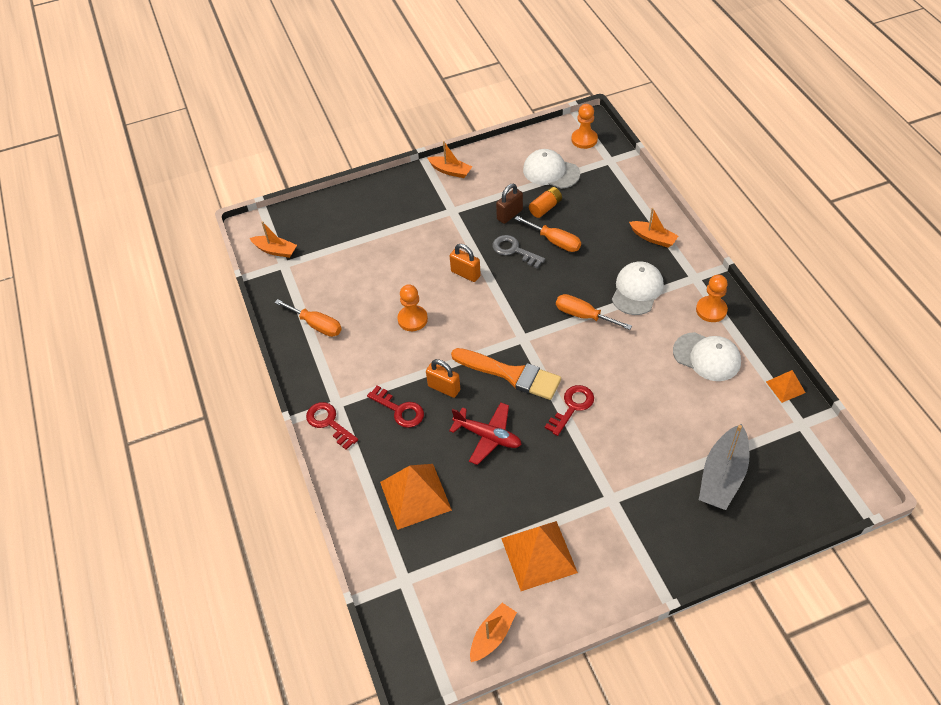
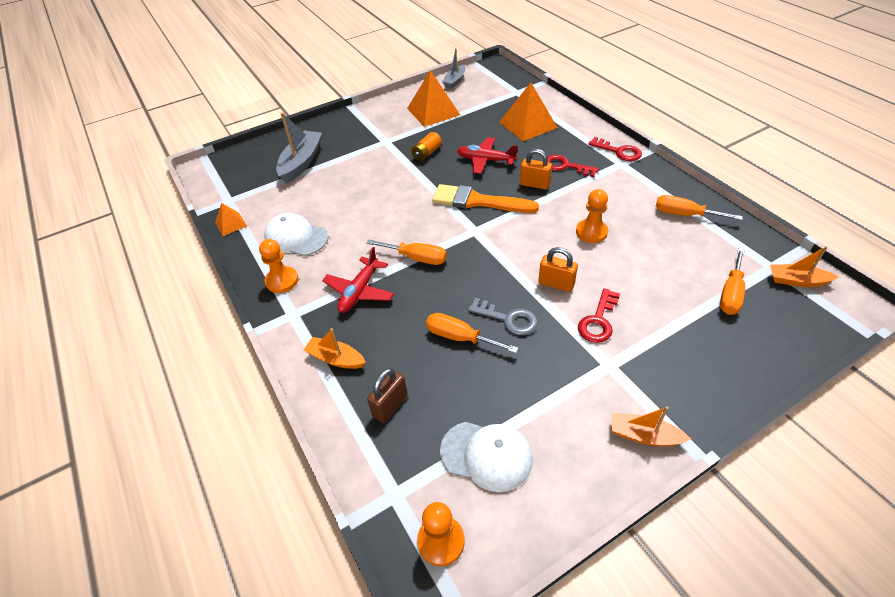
camera: 170 degrees right, 5 degrees down
orange boat [470,603,517,662] -> grey boat [442,48,466,89]
brown padlock [496,184,523,224] -> brown padlock moved to [367,368,408,423]
orange battery [529,187,562,218] -> orange battery moved to [411,132,442,161]
red key [545,385,594,436] -> red key moved to [578,288,620,343]
white cap [612,261,664,315] -> red plane [322,247,394,313]
none -> orange screwdriver [720,248,745,315]

